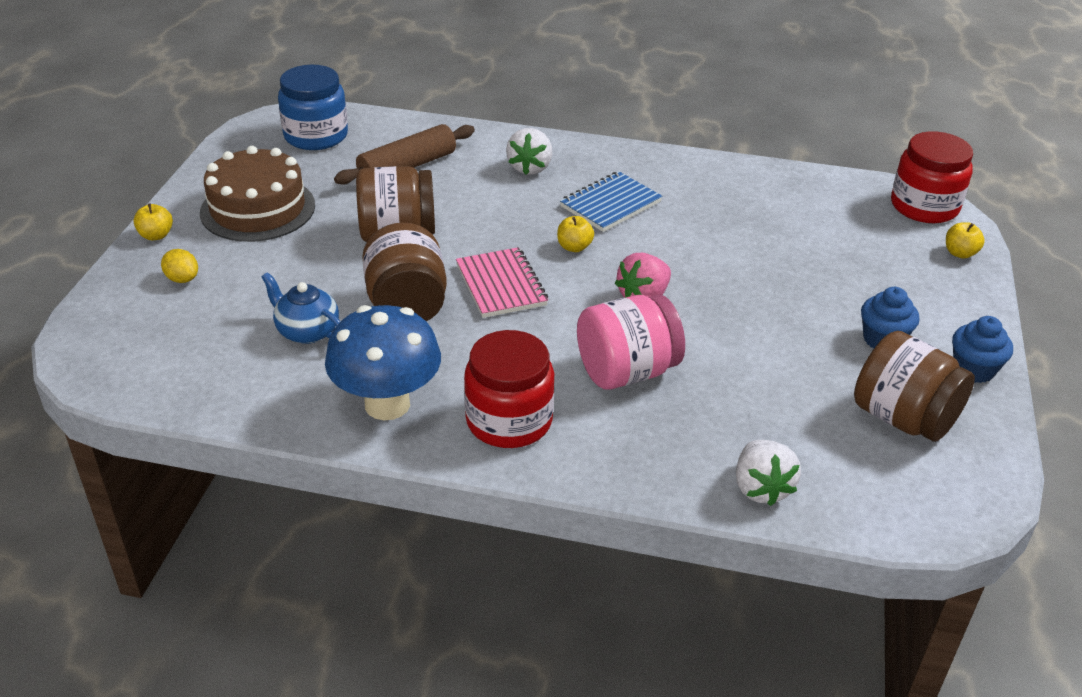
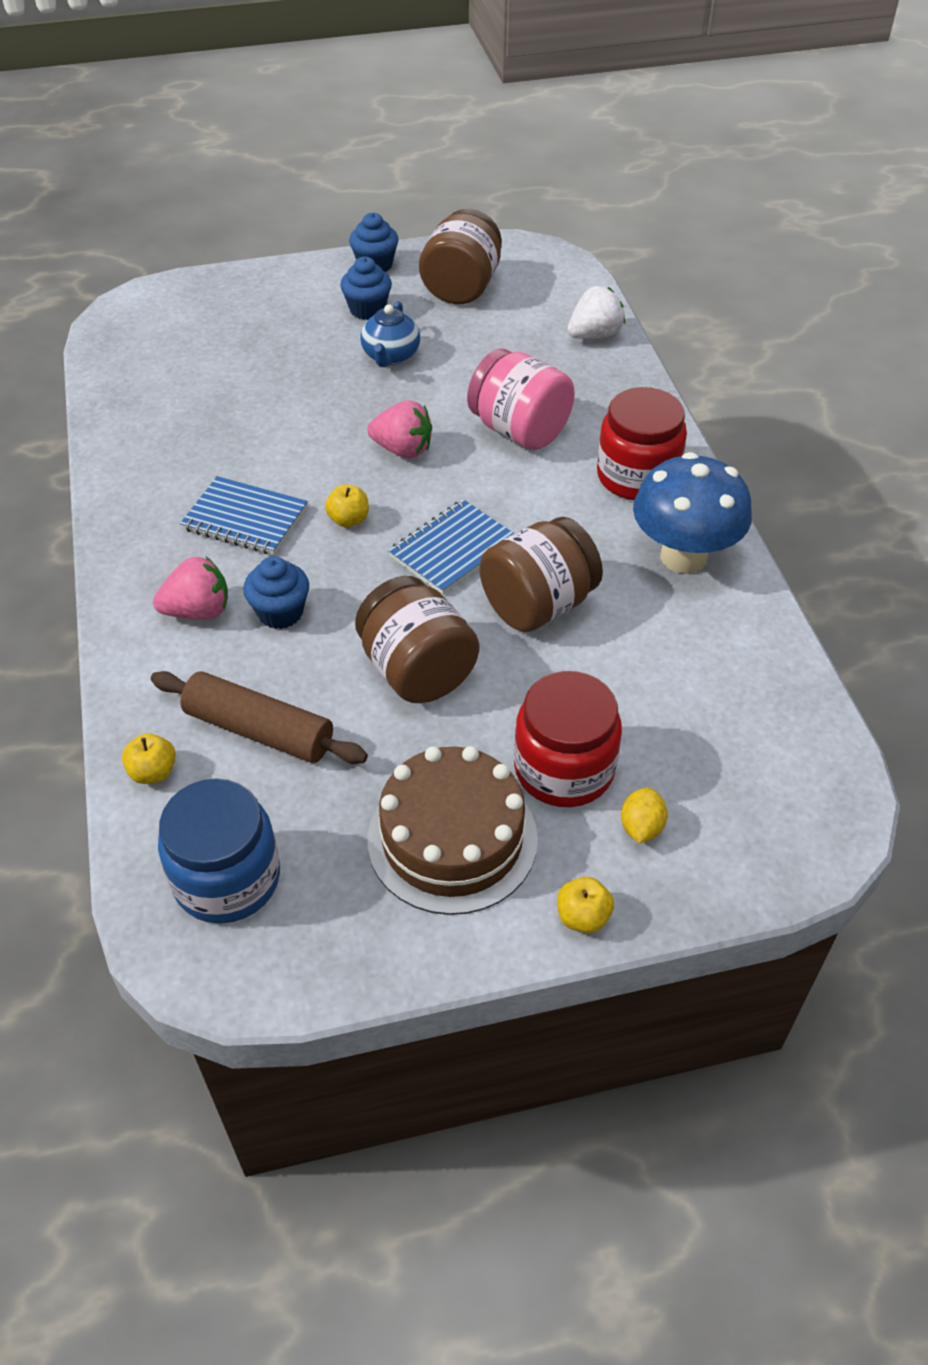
camera: 115 degrees left, 10 degrees up
blue teapot [261,272,341,344] -> blue teapot moved to [360,301,420,367]
pink notebook [456,247,548,318] -> blue notebook [388,499,515,595]
white strawberry [506,128,553,175] -> pink strawberry [153,557,228,620]
red jar [891,132,973,223] -> red jar moved to [514,671,622,807]
yellow apple [946,222,985,259] -> yellow apple moved to [122,733,176,784]
none -> blue cupcake [243,556,309,629]

